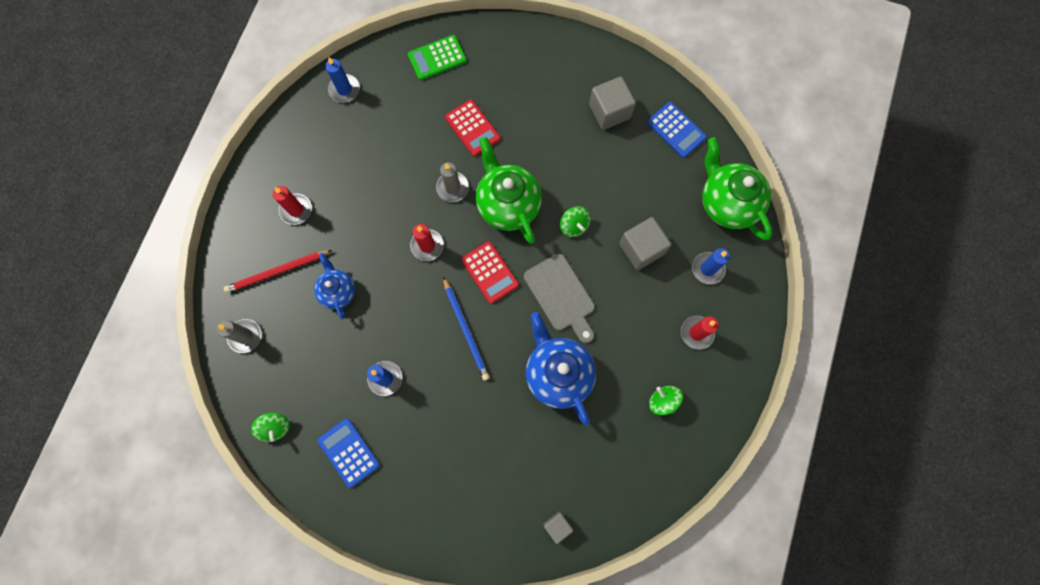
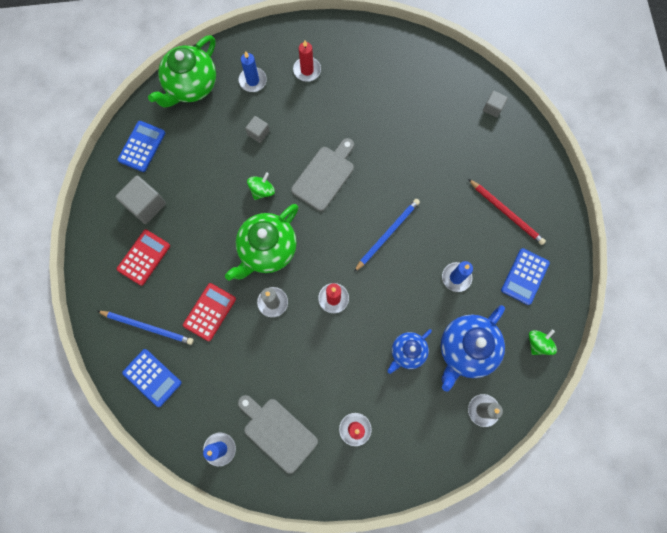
camera: 115 degrees left, 0 degrees up
red pencil [224,250,332,293] -> red pencil moved to [468,179,546,245]
green calculator [408,35,467,80] -> blue calculator [122,349,181,407]
red calculator [461,241,519,304] -> red calculator moved to [117,230,170,286]
blue teapot [525,312,596,426] -> blue teapot moved to [441,305,505,391]
grey cube [619,217,671,270] -> grey cube [245,116,270,143], size x0.56
green spinning top [649,386,683,415] -> none
none -> blue pencil [97,311,194,345]
none -> grey cutting board [238,395,318,474]

